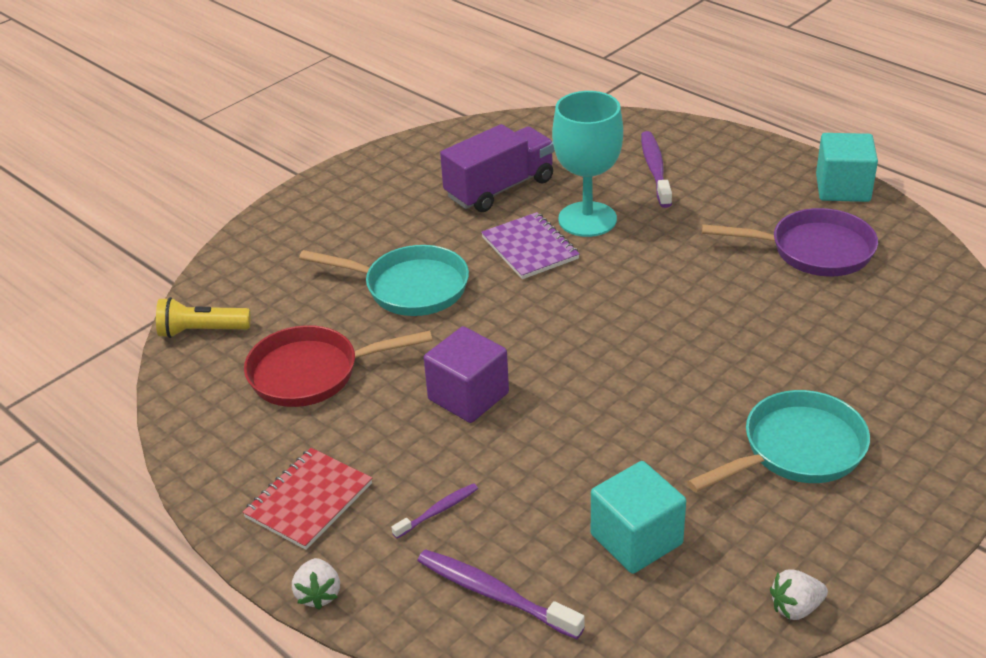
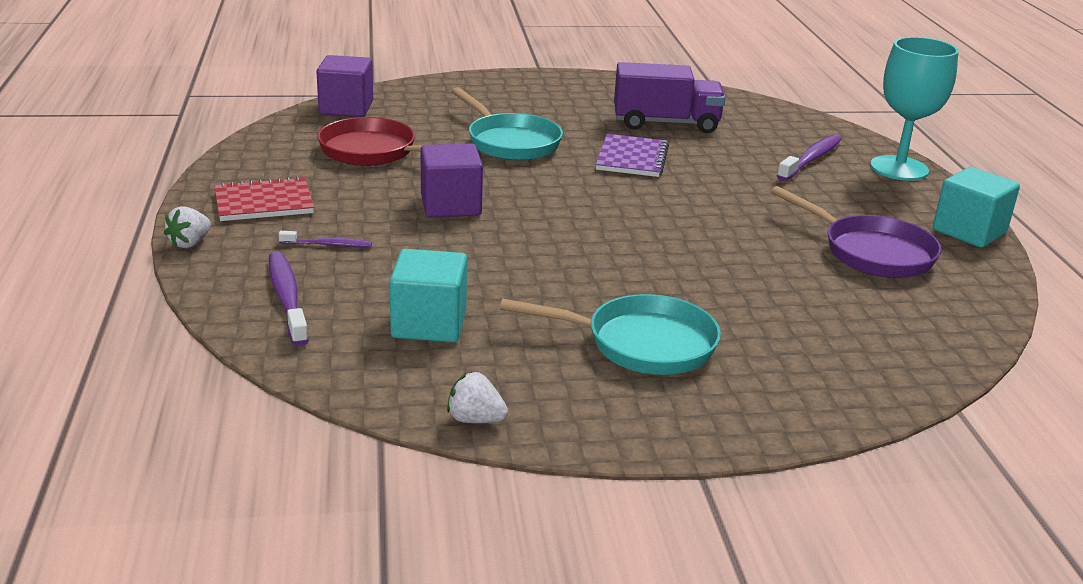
camera: 35 degrees right, 10 degrees down
yellow flashlight [156,297,251,338] -> purple cube [316,55,373,117]
turquoise goblet [552,91,623,237] -> turquoise goblet moved to [870,37,959,180]

